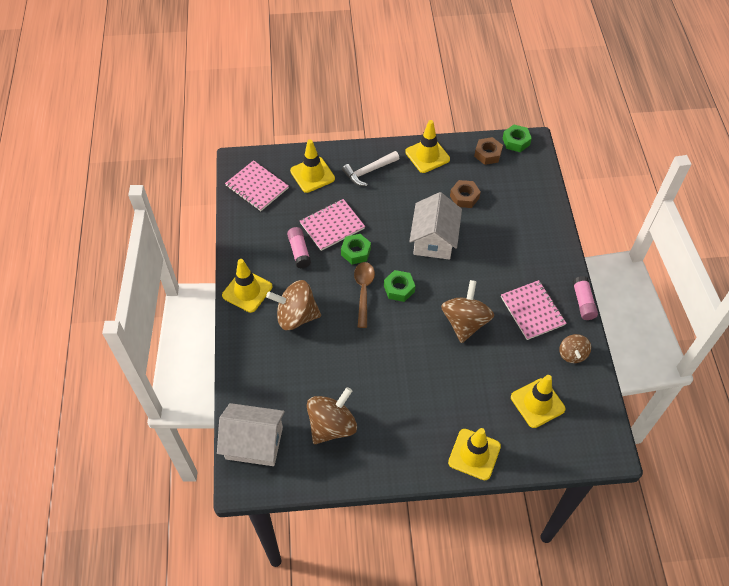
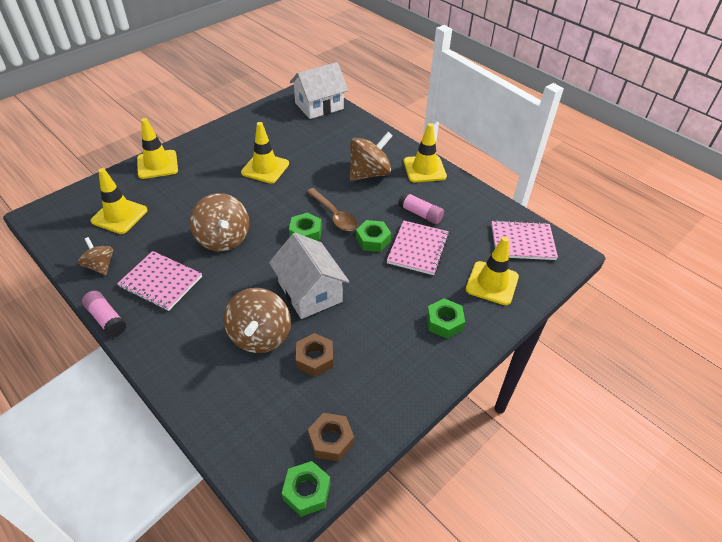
camera: 140 degrees right, 10 degrees down
brown spinning top [307,387,357,444] -> brown spinning top moved to [223,288,291,353]
white hammer [342,151,400,186] -> green nut [427,298,465,339]
yellow traffic cone [405,120,450,173] -> yellow traffic cone moved to [241,122,289,184]

